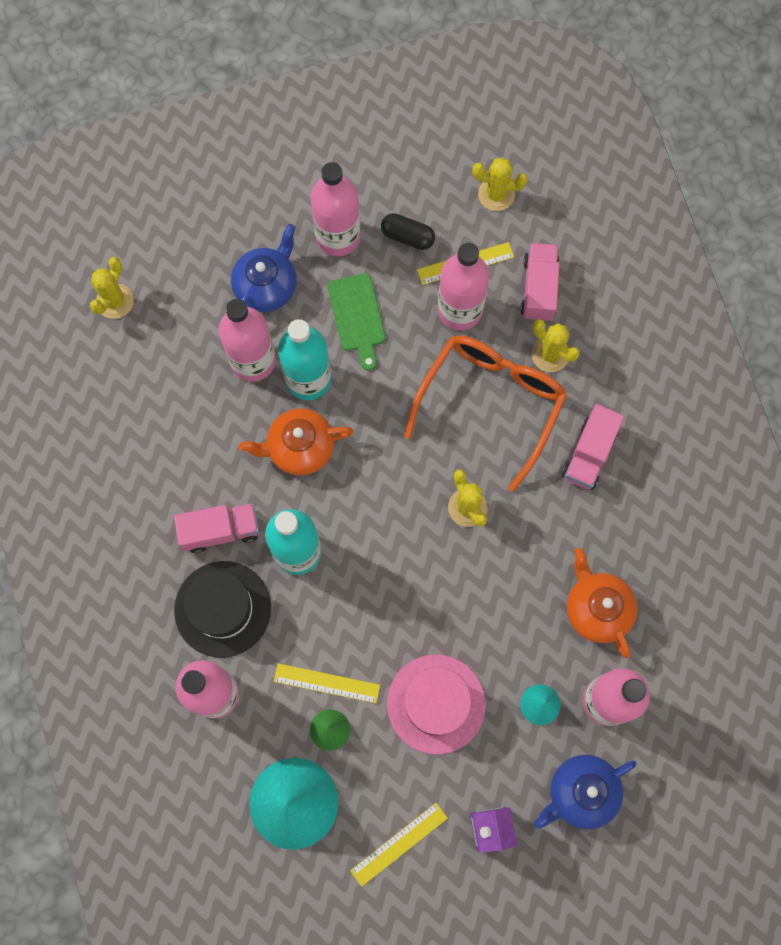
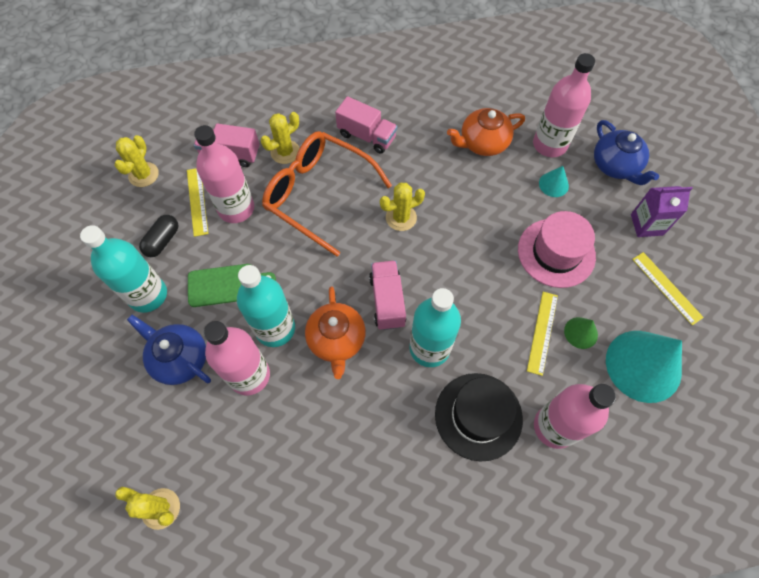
camera: 85 degrees left, 10 degrees down
pink truck [174,503,259,553] -> pink truck moved to [369,260,406,330]
pink bottle [310,162,360,256] -> turquoise bottle [80,225,167,313]

